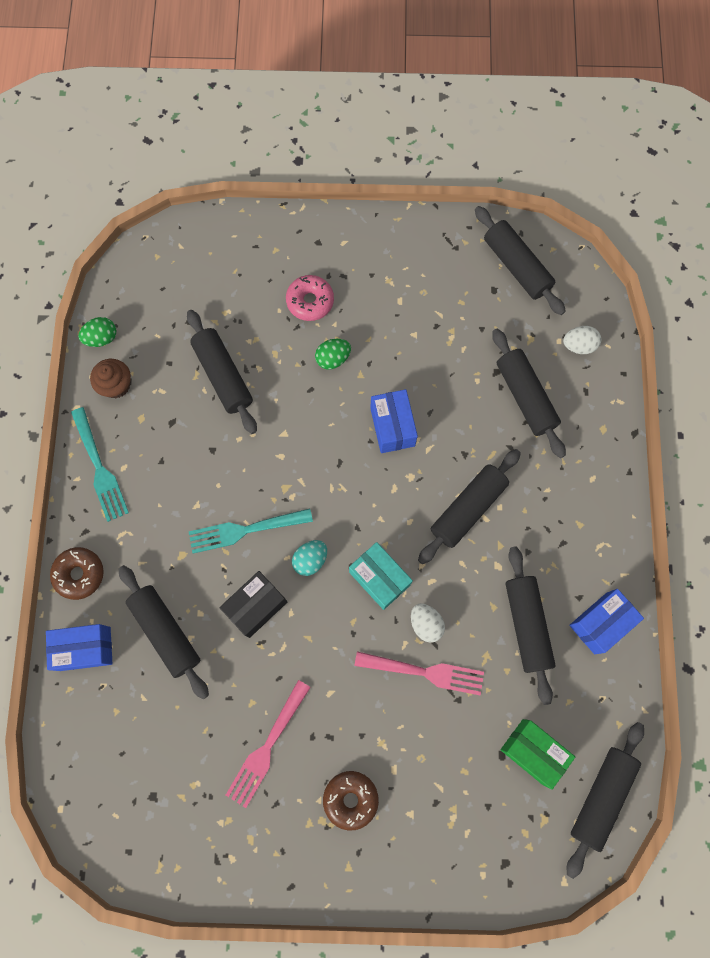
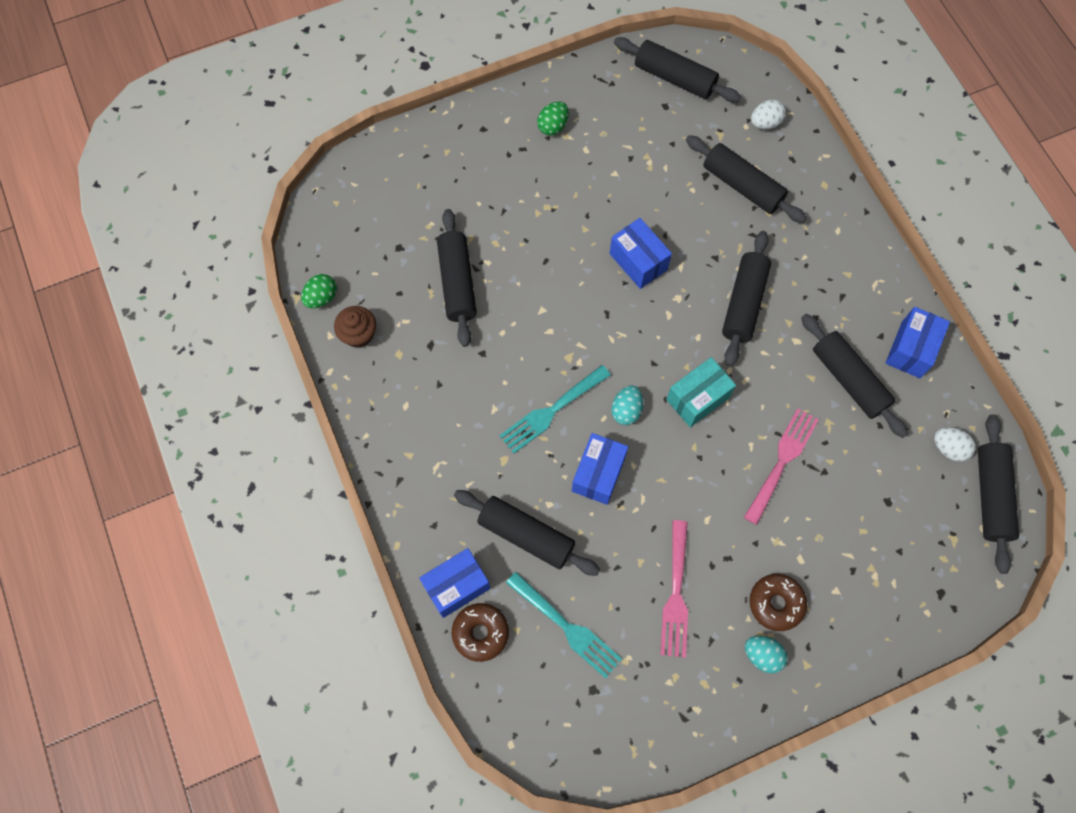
camera: 25 degrees left, 5 degrees down
brown donut [50,547,104,600] -> brown donut moved to [452,603,509,662]
turquoise fork [71,407,129,522] -> turquoise fork moved to [506,572,622,678]
black rolling pin [187,310,257,434] -> black rolling pin turned 45 degrees clockwise [437,209,477,347]
black box [220,571,287,638] -> blue box [572,433,628,505]
pink donut [286,275,334,321] -> none
green egg [315,339,351,369] -> green egg moved to [537,101,569,135]
turquoise box [349,542,413,610] -> turquoise box turned 60 degrees counterclockwise [666,357,736,427]
pink fork [354,651,484,696] -> pink fork turned 45 degrees counterclockwise [744,408,819,525]
white egg [411,604,445,642] -> white egg moved to [934,427,976,462]
green box [501,719,575,790] -> none
none -> turquoise egg [745,636,788,673]

